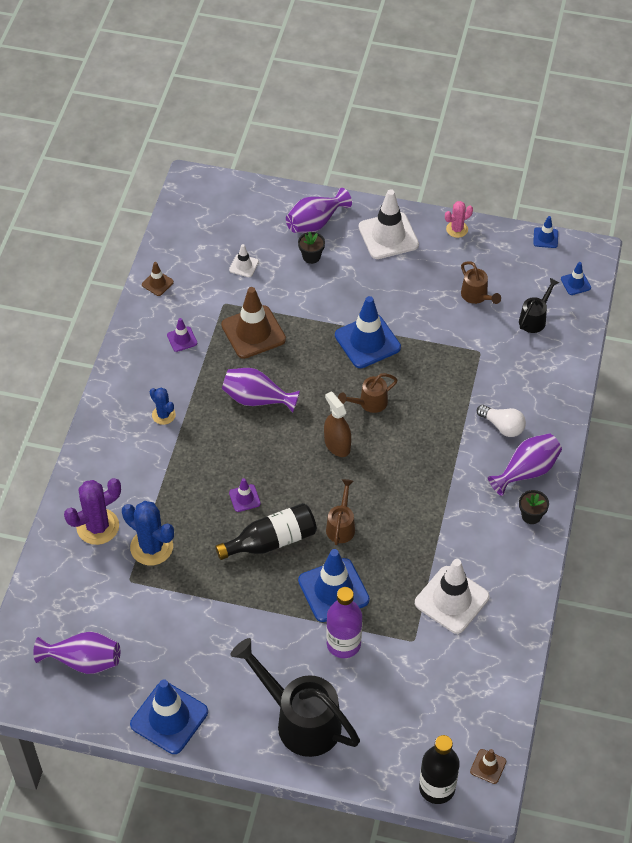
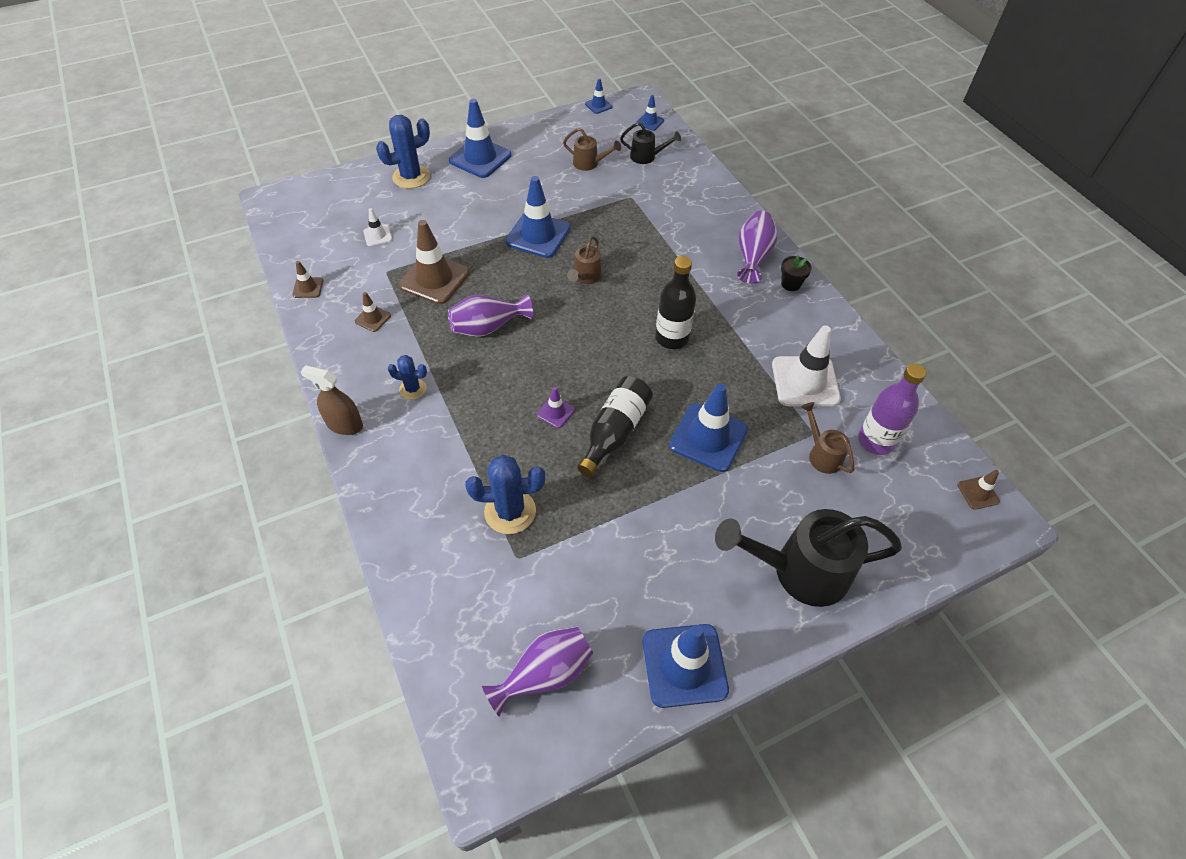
camera: 40 degrees left, 0 degrees up
purple cactus [64,478,121,545] -> none
purple traffic cone [167,318,197,352] -> brown traffic cone [355,292,391,332]
purple vase [286,188,352,233] -> blue cactus [376,115,430,189]
black flower pot [298,231,325,264] -> none
brown spray bottle [324,391,351,457] -> brown spray bottle moved to [301,365,363,435]
brown watering can [326,479,355,545] -> brown watering can moved to [801,402,854,474]
purple bottle [326,587,362,658] -> purple bottle moved to [858,363,927,455]
white traffic cone [359,189,419,259] -> blue traffic cone [449,99,512,178]
black bottle [419,735,460,804] -> black bottle moved to [655,256,696,349]
pink cactus [445,201,473,238] -> none
white light bulb [477,405,526,437] -> none
black watering can [519,278,559,333] -> black watering can turned 105 degrees clockwise [620,122,681,164]

